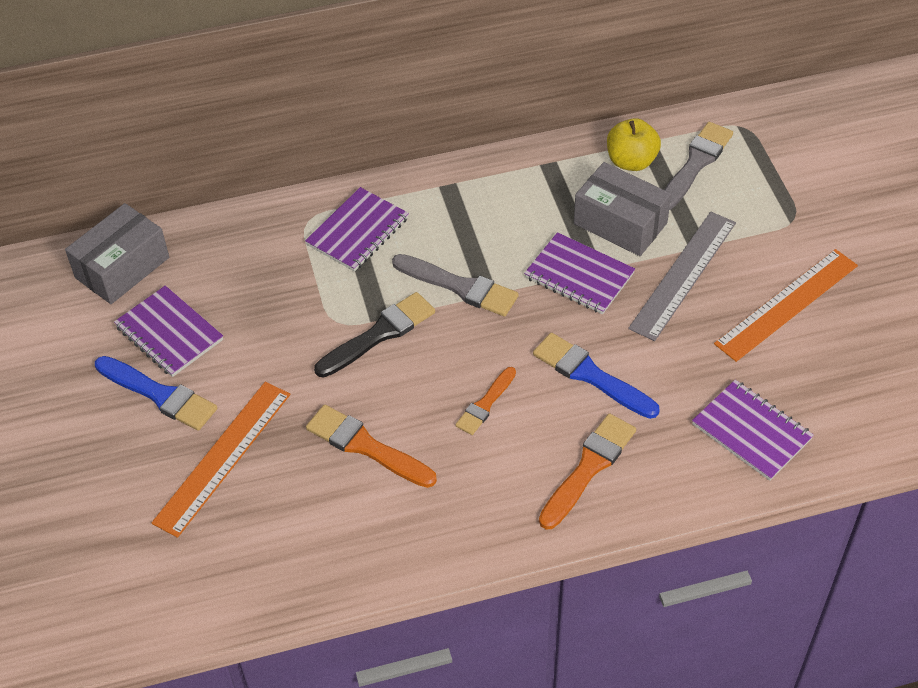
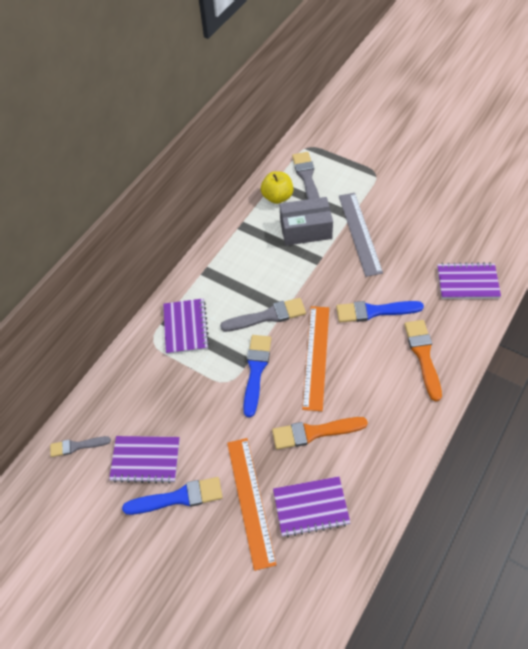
camera: 40 degrees left, 5 degrees up
grey box [65,203,169,304] -> grey brush [50,436,111,457]
black brush [314,292,435,378] -> blue brush [243,335,271,417]
orange brush [455,367,516,435] -> none
purple notebook [524,232,635,314] -> purple notebook moved to [273,476,350,537]
orange ruler [714,249,858,362] -> orange ruler moved to [302,306,329,411]

